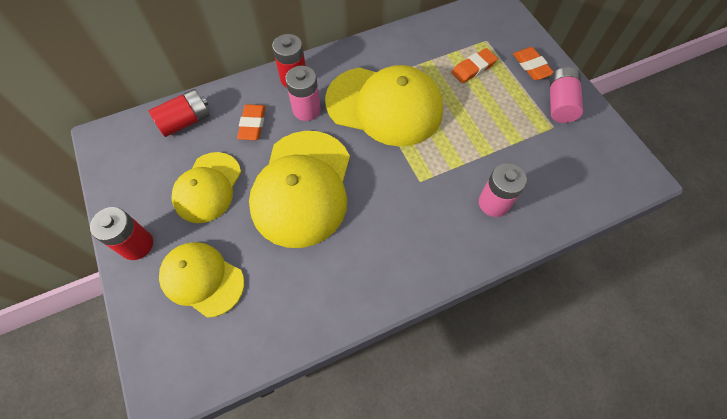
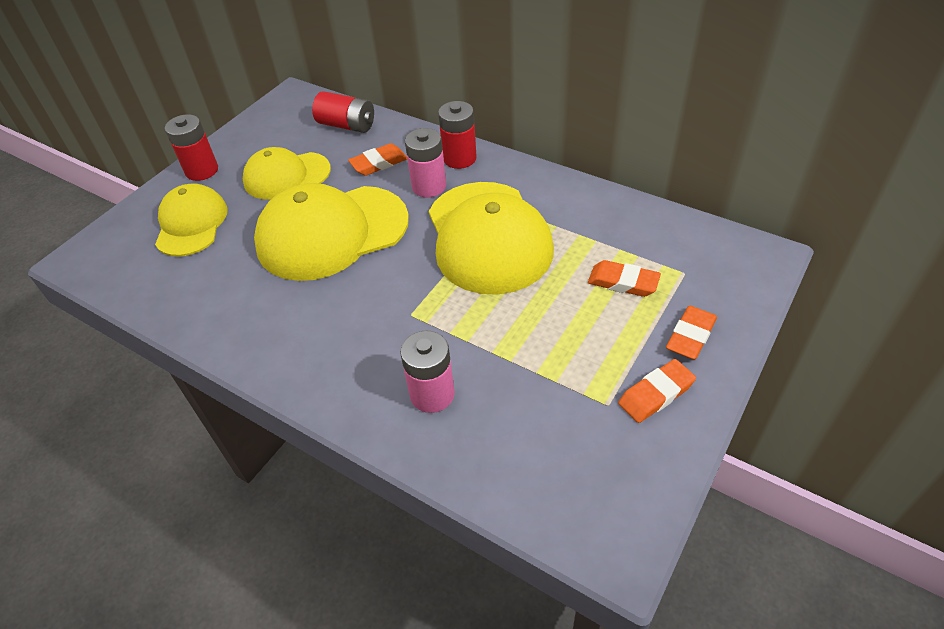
camera: 60 degrees right, 15 degrees down
pink battery [550,67,583,123] -> orange eraser [618,359,696,423]

